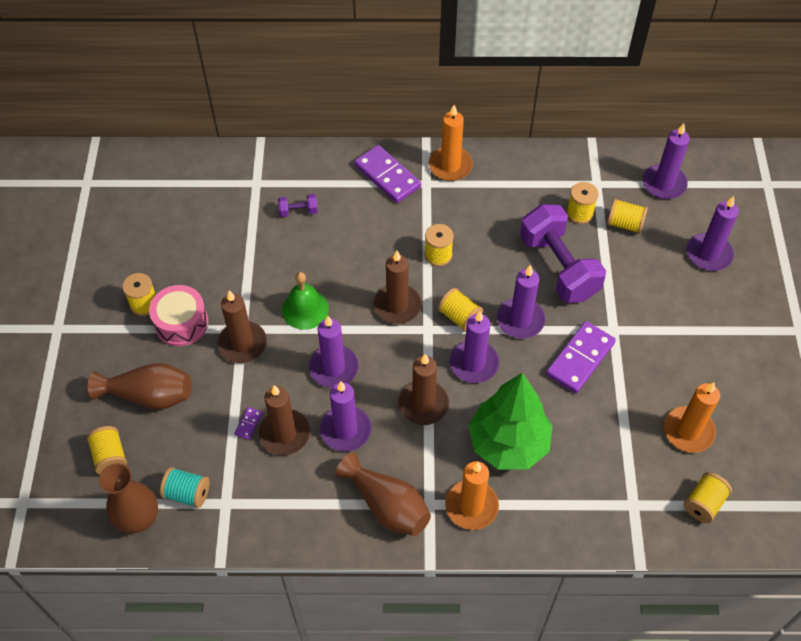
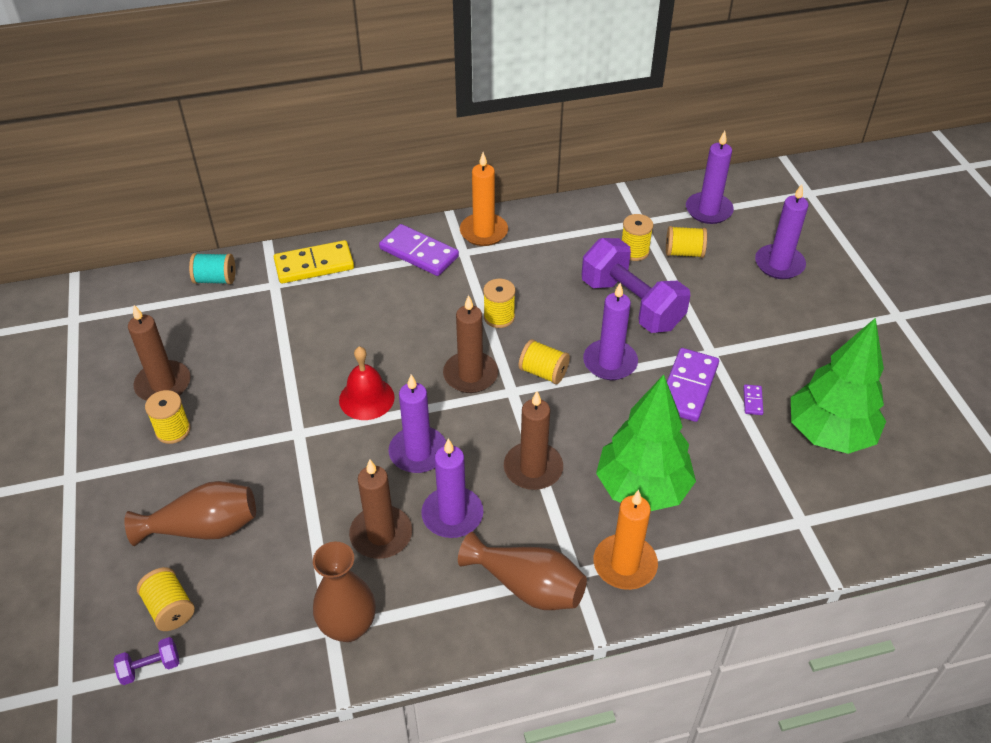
camera: 15 degrees left, 10 degrees down
brown vase [99,463,158,533] -> brown vase moved to [313,542,376,642]
pink drum [149,285,208,346] -> none
turquoise spool [160,467,210,508] -> turquoise spool moved to [189,253,236,284]
brown candle [218,290,267,363] -> brown candle moved to [128,305,191,401]
purple domino [234,407,263,440] -> purple domino moved to [743,384,764,415]
purple dumbbell [278,194,318,217] -> purple dumbbell moved to [114,637,179,685]
green bell [282,272,329,330] -> red bell [339,347,395,420]
purple candle [450,311,499,383] -> none
orange candle [664,382,720,453] -> green tree [791,318,886,454]
yellow spool [684,472,732,523] -> none
none -> yellow domino [274,240,354,284]

